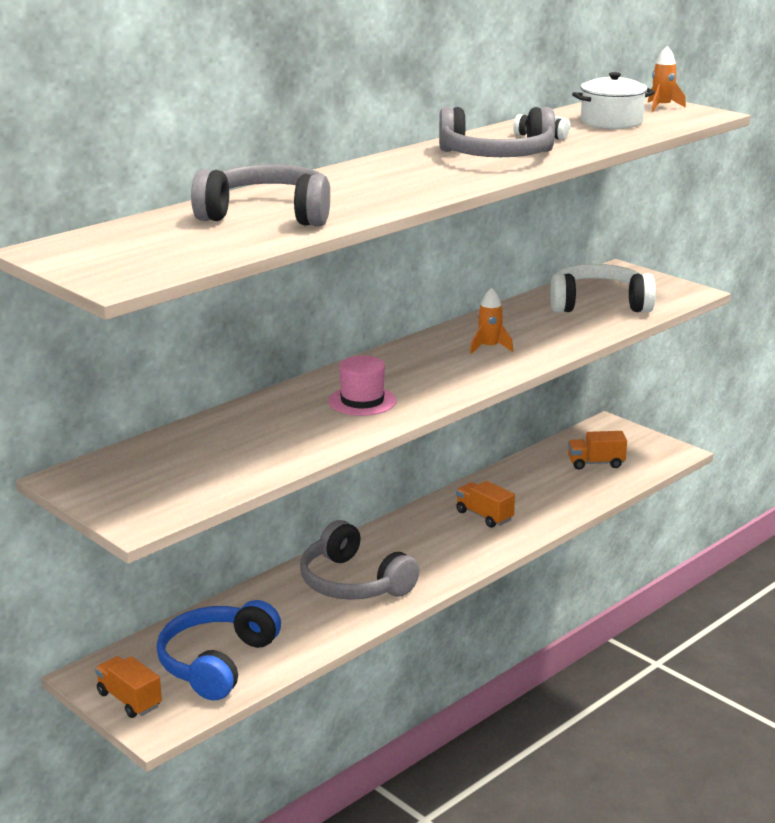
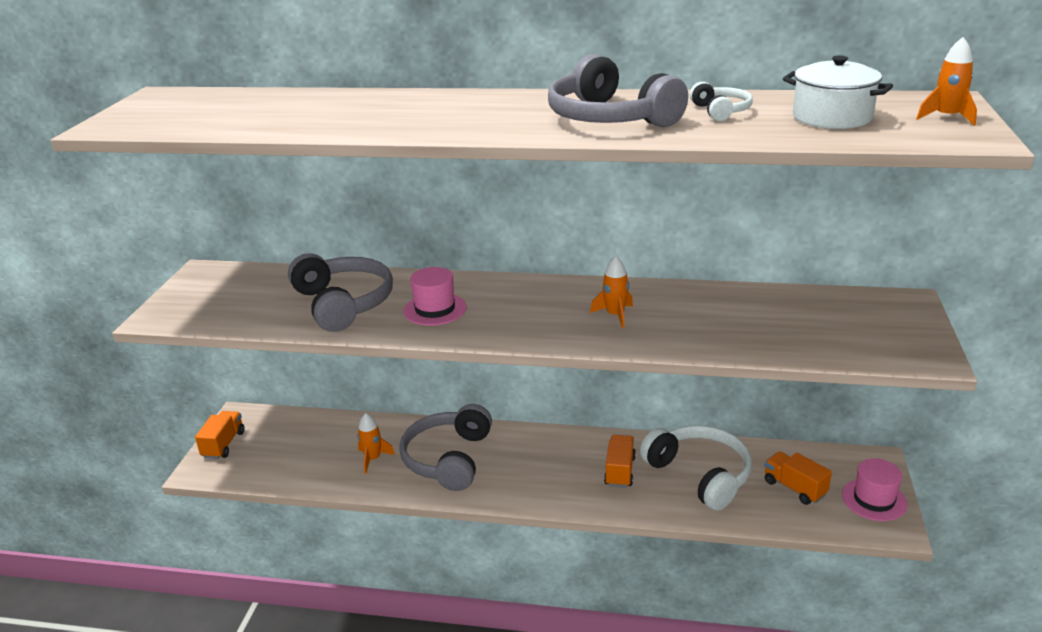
camera: 55 degrees right, 5 degrees up
blue headphones [156,600,281,701] -> none
grey headphones [191,165,330,227] -> grey headphones moved to [288,253,393,332]
white headphones [550,264,656,312] -> white headphones moved to [640,425,752,511]
none -> orange rocket [357,413,395,474]
none -> pink hat [842,458,907,521]

